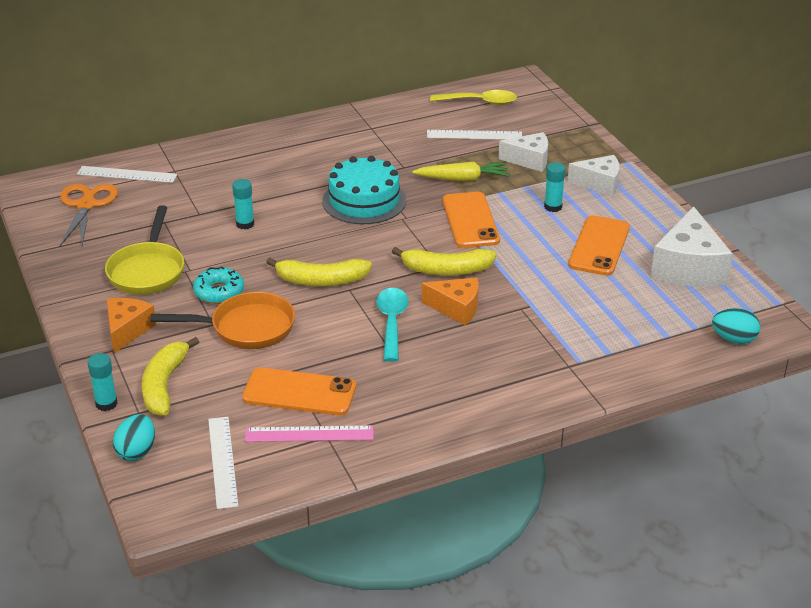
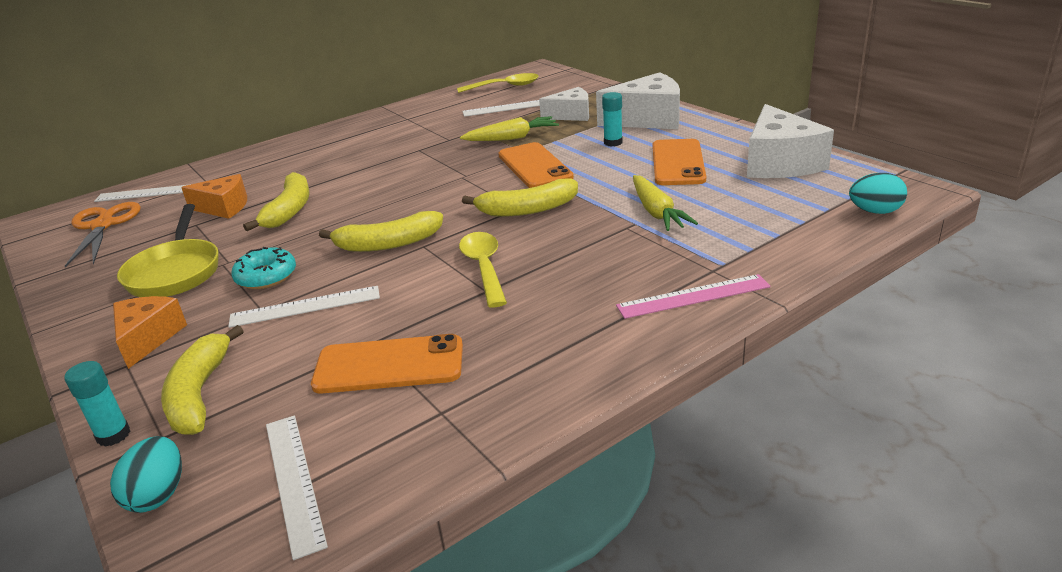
camera: 10 degrees left, 5 degrees down
orange pan [150,292,295,349] -> white ruler [228,286,380,328]
turquoise glue stick [232,179,254,230] -> yellow banana [243,172,310,231]
pink ruler [245,425,374,442] -> pink ruler moved to [616,274,770,319]
turquoise cake [322,156,406,224] -> none
turquoise spoon [376,288,409,362] -> yellow spoon [459,232,507,308]
orange cheese [422,277,479,325] -> orange cheese moved to [181,174,247,219]
white cheese [568,155,619,196] -> white cheese [596,72,680,129], size x1.60
none -> yellow carrot [633,175,698,231]

